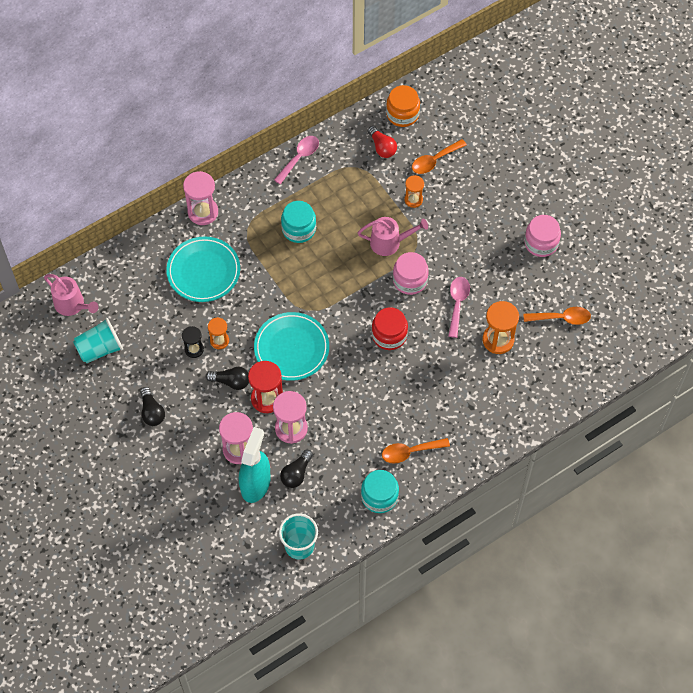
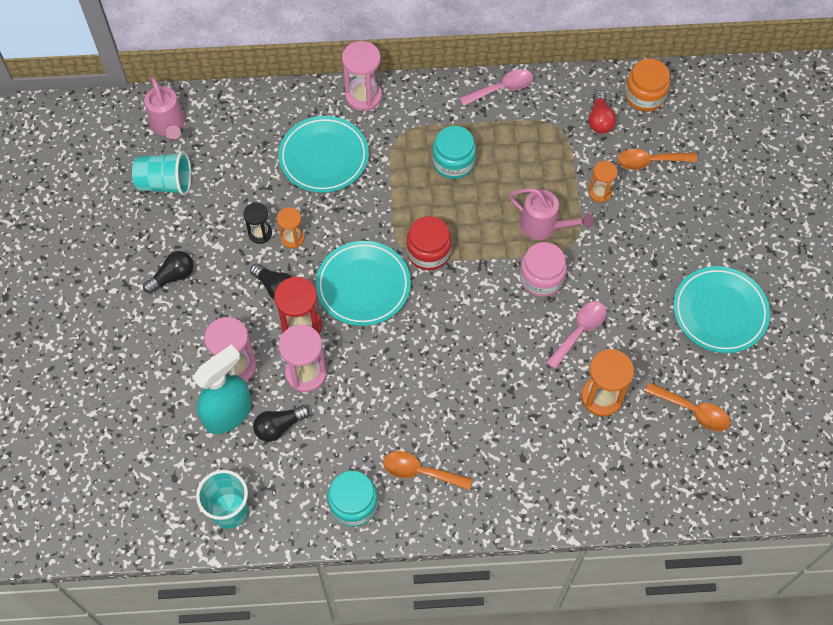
camera: 30 degrees right, 0 degrees up
black light bulb [140,387,165,426] -> black light bulb turned 135 degrees counterclockwise [143,251,194,294]
red jar [372,307,408,350] -> red jar moved to [406,216,452,270]
pink jar [524,215,561,257] -> turquoise plate [673,266,770,353]

